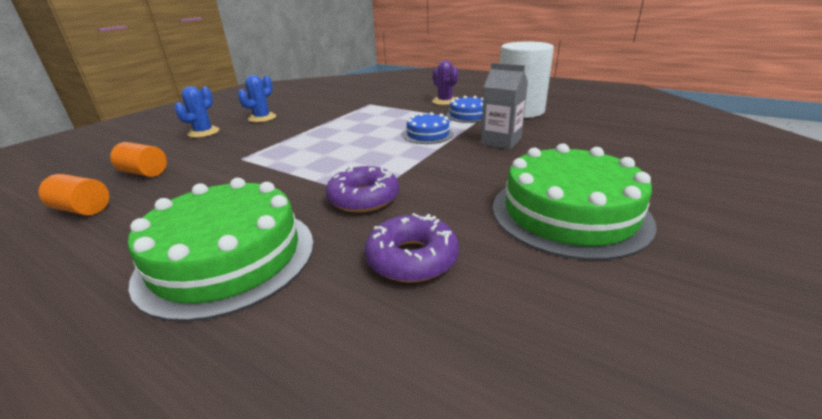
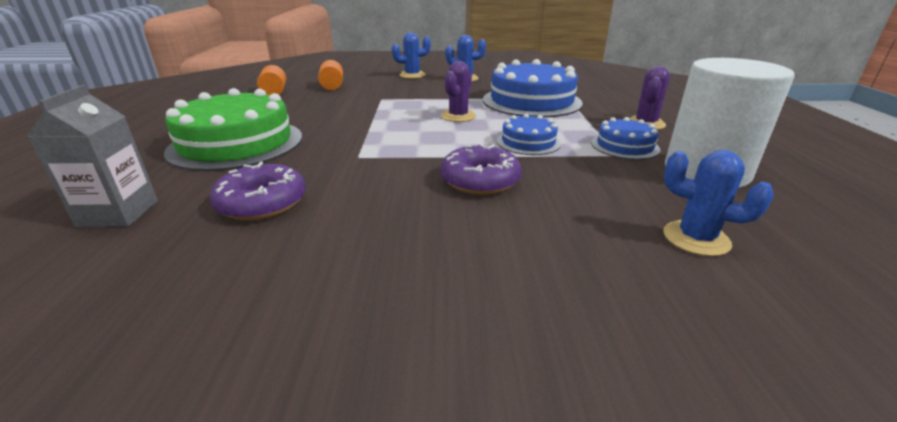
camera: 55 degrees right, 0 degrees up
purple donut [326,166,399,213] -> purple donut moved to [441,143,522,195]
grey carton [481,63,528,149] -> grey carton moved to [26,85,158,227]
green cake [492,143,657,260] -> none
none -> purple cactus [441,61,476,122]
none -> blue cake [483,59,583,118]
none -> blue cactus [663,150,774,256]

